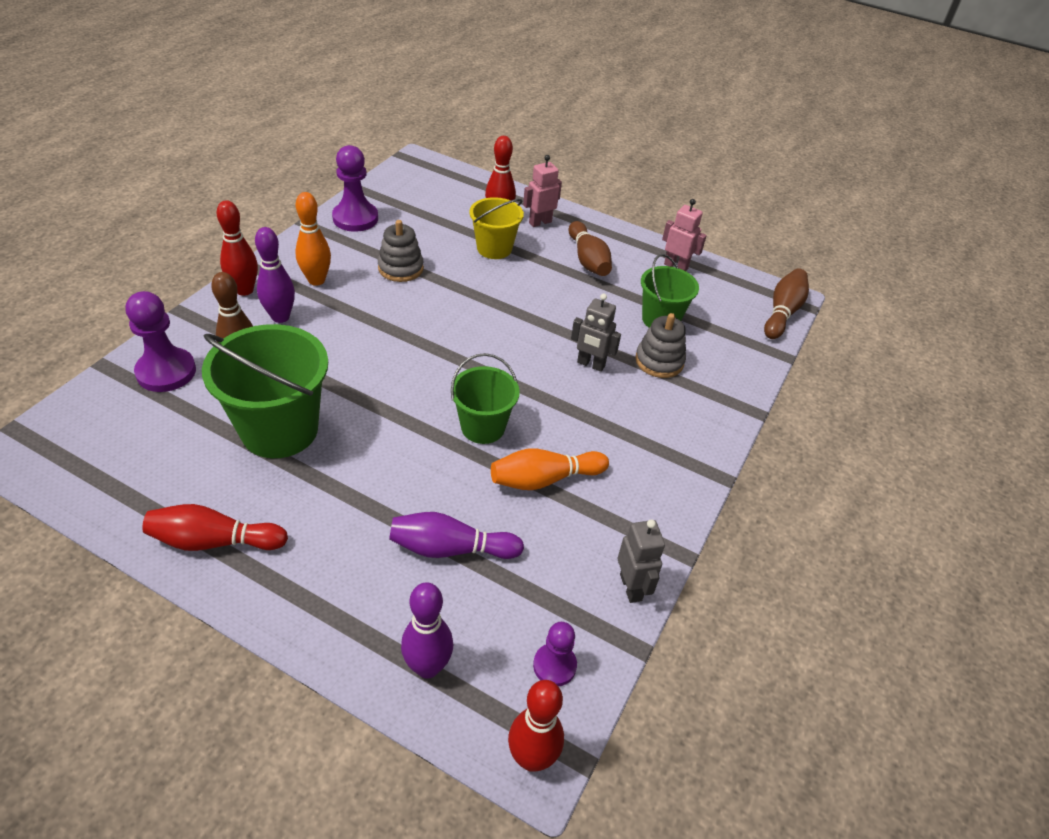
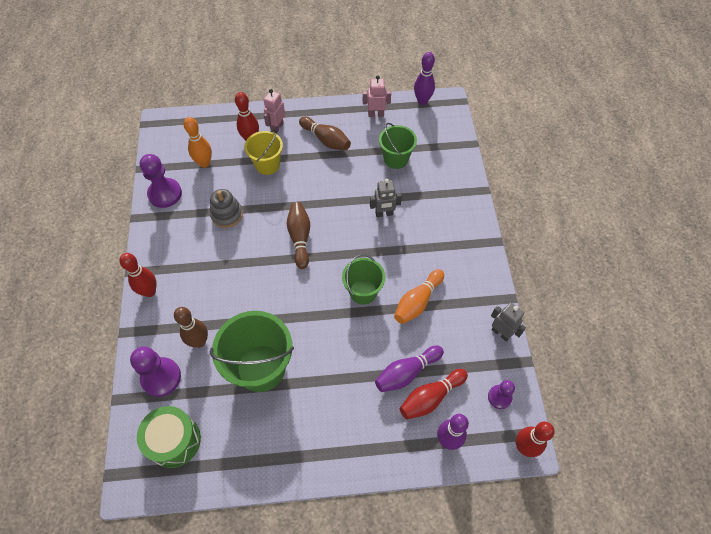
camera: 30 degrees left, 15 degrees up
red bowling pin [142,504,288,551] -> red bowling pin moved to [400,369,468,419]
purple bowling pin [255,227,295,323] -> purple bowling pin moved to [414,52,435,105]
orange bowling pin [295,192,331,286] -> orange bowling pin moved to [184,117,212,168]
grey stacking toy [635,313,686,378] -> none
brown bowling pin [764,268,809,339] -> brown bowling pin moved to [287,202,310,269]
none -> green drum [137,406,201,468]

